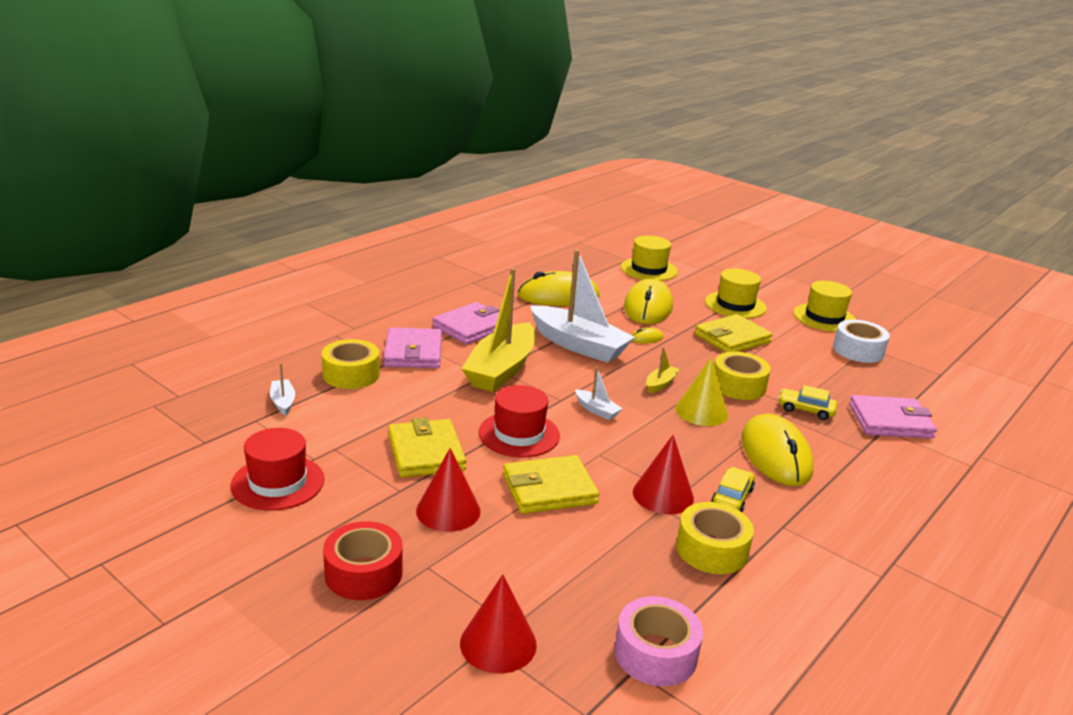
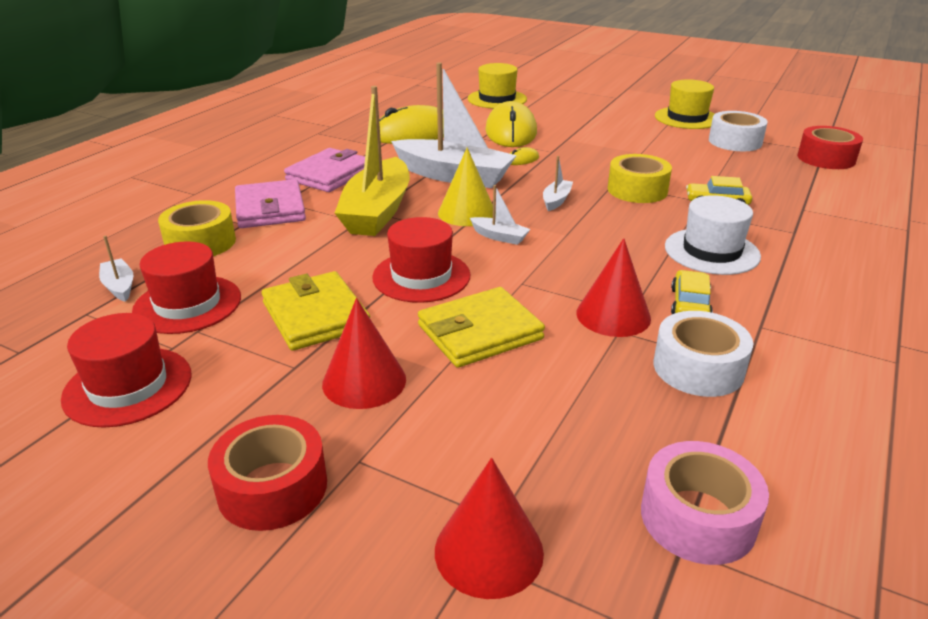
camera: 10 degrees left, 5 degrees up
yellow boat [646,347,680,393] -> white boat [543,156,573,211]
yellow cone [675,357,728,426] -> yellow cone moved to [438,148,496,226]
yellow tape [676,502,754,574] -> white tape [654,311,753,397]
yellow wallet [695,314,773,353] -> none
yellow hat [705,269,767,319] -> none
yellow mouse [741,413,814,486] -> white hat [665,195,761,275]
pink wallet [849,395,937,439] -> none
none -> red hat [132,241,241,334]
none -> red tape [797,126,863,169]

